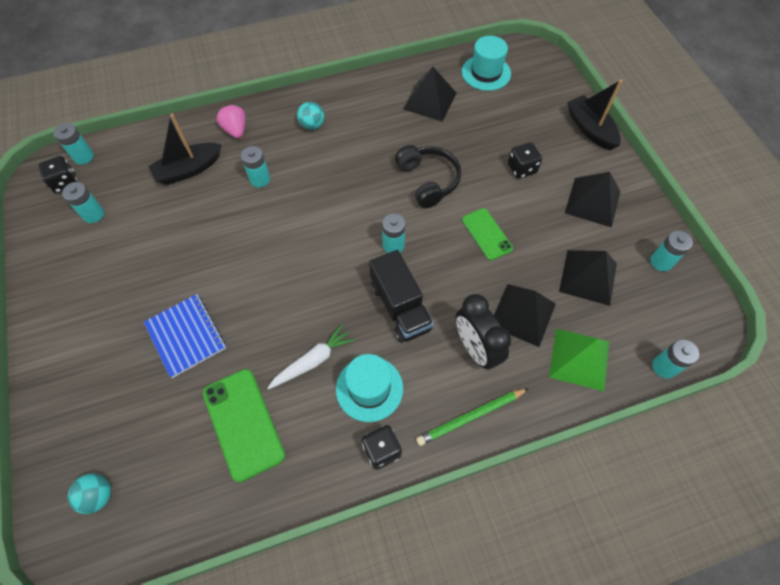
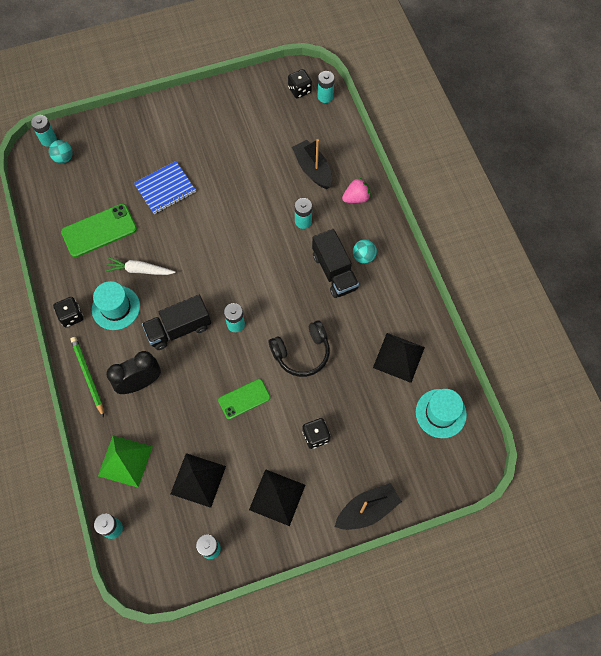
camera: 90 degrees right, 5 degrees up
turquoise battery [62,182,104,223] -> turquoise battery moved to [31,115,57,147]
white carrot [268,324,355,390] -> white carrot turned 135 degrees clockwise [105,257,176,275]
black pyramid [494,284,556,347] -> none
none -> black truck [312,229,359,298]

